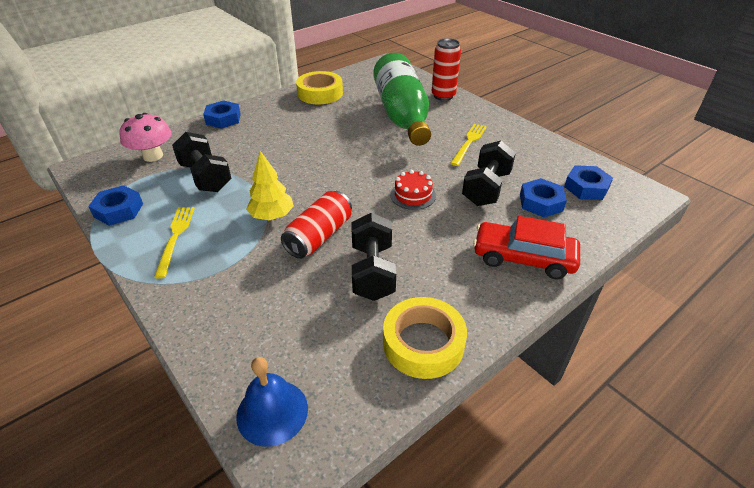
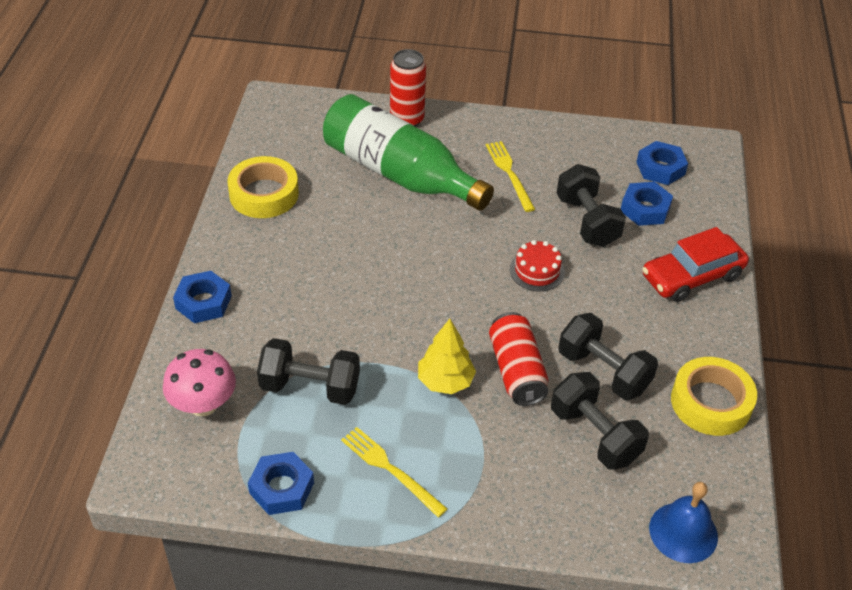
camera: 45 degrees left, 5 degrees up
none -> black dumbbell [551,372,649,470]

